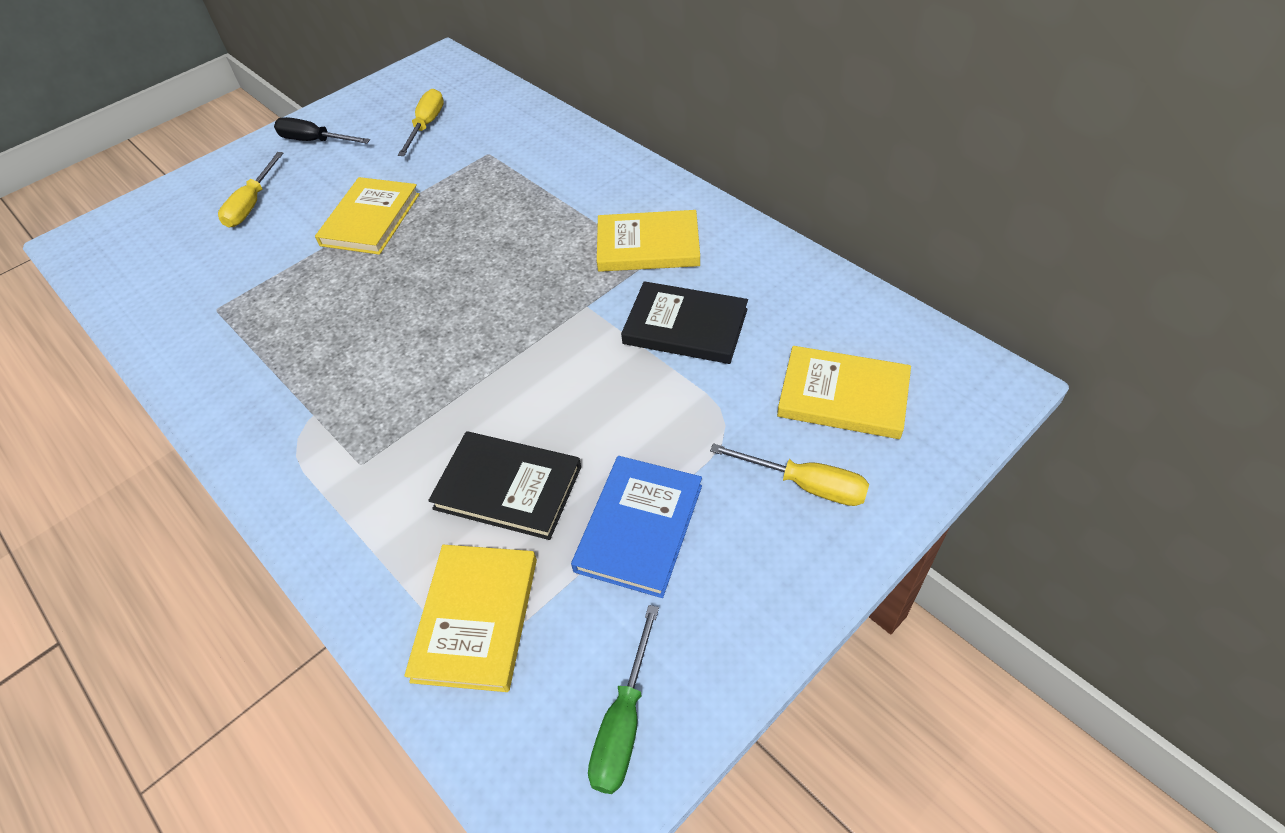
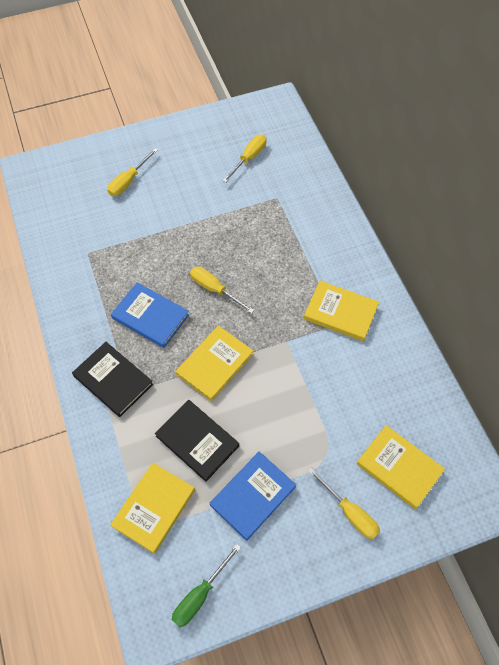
camera: 20 degrees right, 10 degrees up
black screwdriver [274,117,370,144] -> none
yellow book [315,177,420,255] -> yellow book moved to [176,326,253,402]
black book [621,281,748,364] -> black book moved to [72,342,153,417]
none -> blue book [111,282,189,348]
none -> yellow screwdriver [190,266,254,314]

